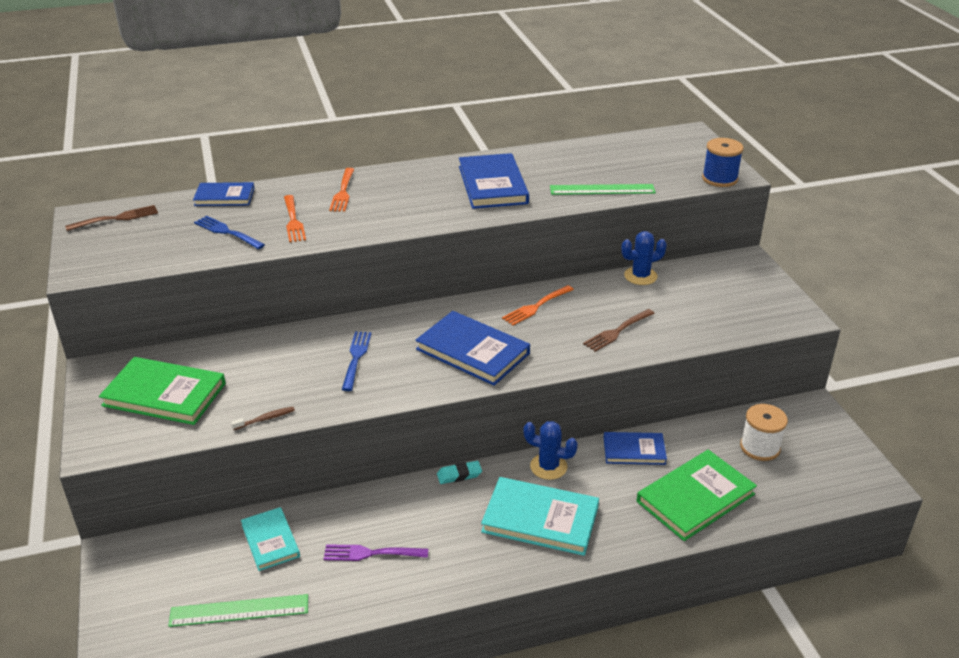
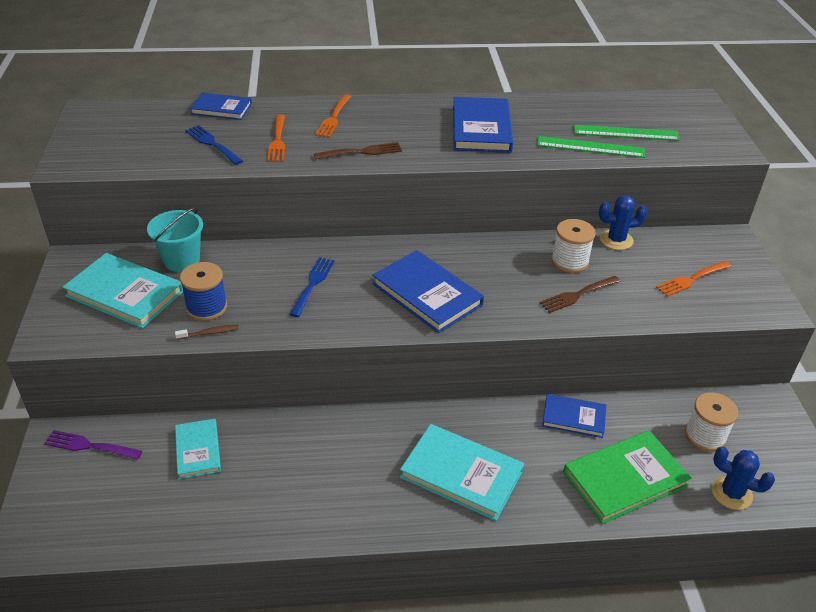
camera: 10 degrees right, 5 degrees up
brown fork [65,205,158,231] -> brown fork moved to [314,142,402,159]
green book [99,357,226,425] -> turquoise book [62,253,183,329]
green ruler [168,594,308,627] -> green ruler moved to [574,125,680,141]
purple fork [323,544,428,561] -> purple fork moved to [44,430,142,459]
turquoise eraser [437,461,482,484] -> none
orange fork [502,285,574,326] -> orange fork moved to [656,261,731,297]
blue cactus [523,421,578,480] -> blue cactus moved to [712,446,775,510]
blue spool [702,138,744,187] -> blue spool moved to [180,262,227,321]
none -> turquoise bucket [147,207,203,272]
none -> white spool [551,219,596,273]

